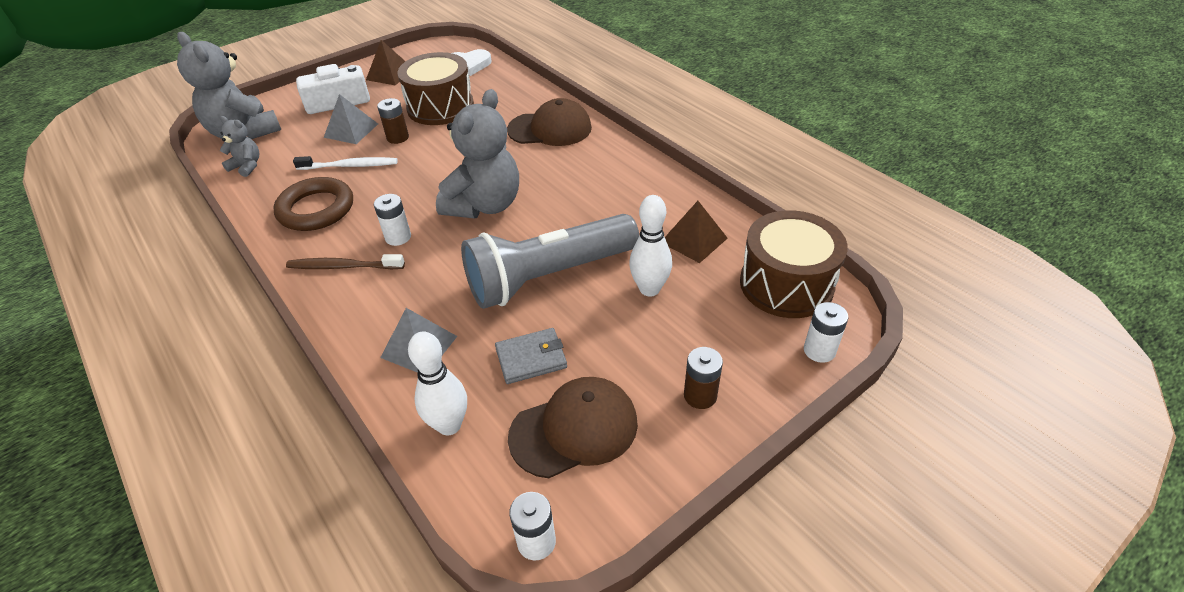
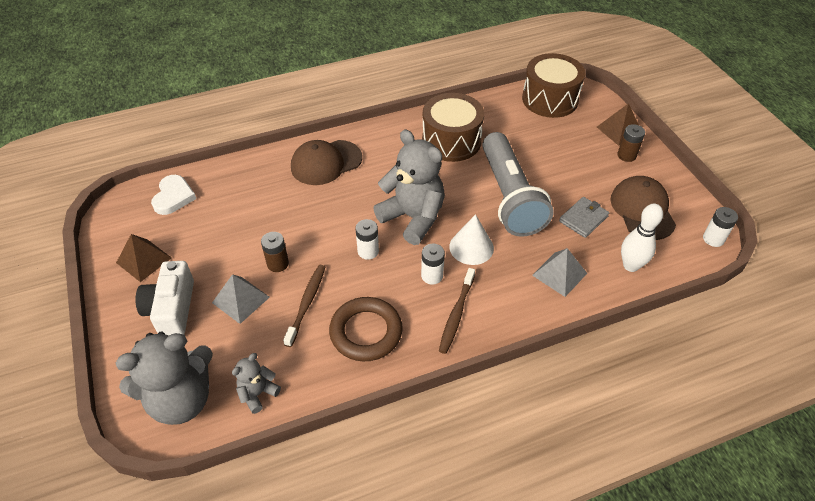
camera: 75 degrees left, 5 degrees up
white toothbrush [293,156,398,170] -> brown toothbrush [283,265,325,347]
brown drum [398,52,474,125] -> brown drum moved to [422,93,484,162]
grey wallet [495,328,567,384] -> grey wallet turned 45 degrees clockwise [559,197,609,238]
brown cap [507,98,592,146] -> brown cap turned 135 degrees counterclockwise [291,140,362,185]
white bowling pin [629,195,672,297] -> none
brown pyramid [665,201,728,263] -> brown pyramid moved to [597,103,639,146]
white battery [804,302,848,363] -> white battery moved to [356,219,379,260]
none -> white cone [449,214,494,265]

